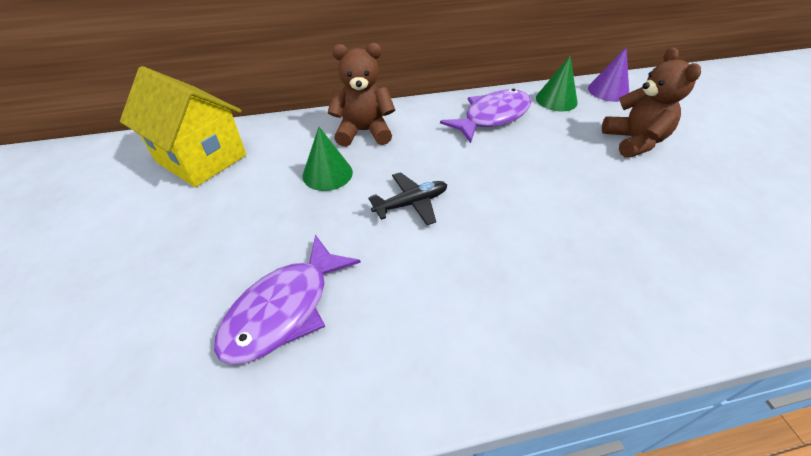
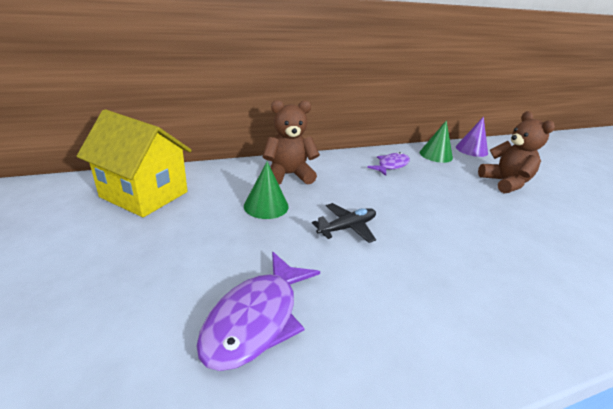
camera: 10 degrees left, 15 degrees down
purple fish [440,89,531,143] -> purple fish [367,152,410,176], size x0.63

